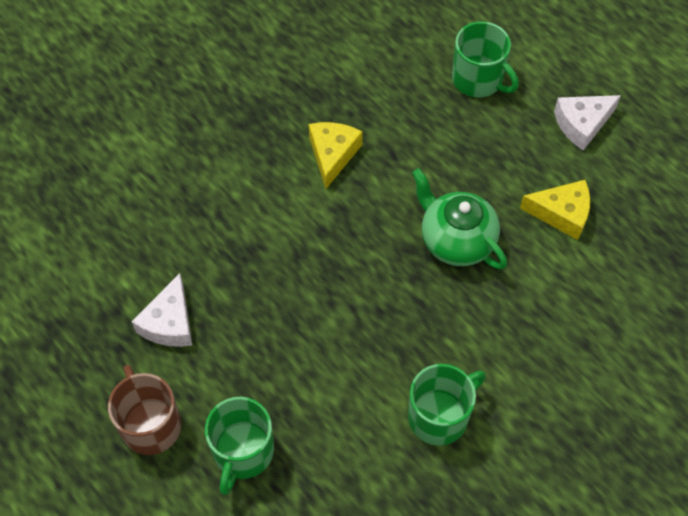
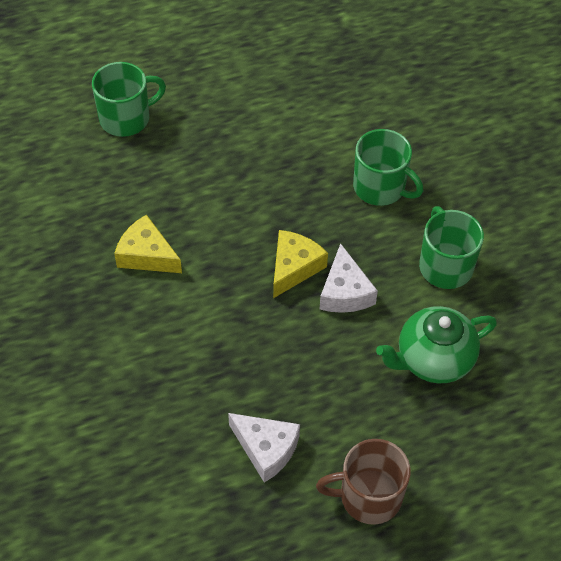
camera: 70 degrees left, 5 degrees down
green mug [205,397,274,495] -> green mug moved to [353,129,423,206]
green teapot [412,168,507,270] -> green teapot moved to [376,306,497,383]
yellow cheese [520,180,590,240] -> yellow cheese moved to [273,230,328,298]
white cheese [554,95,621,150] -> white cheese moved to [320,243,378,313]

